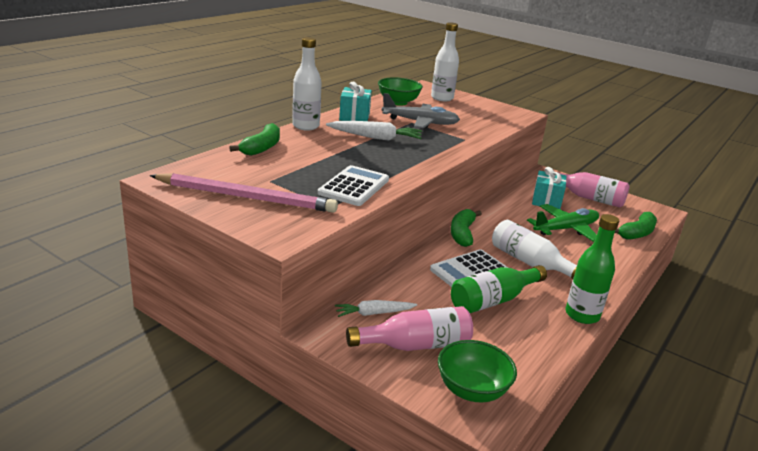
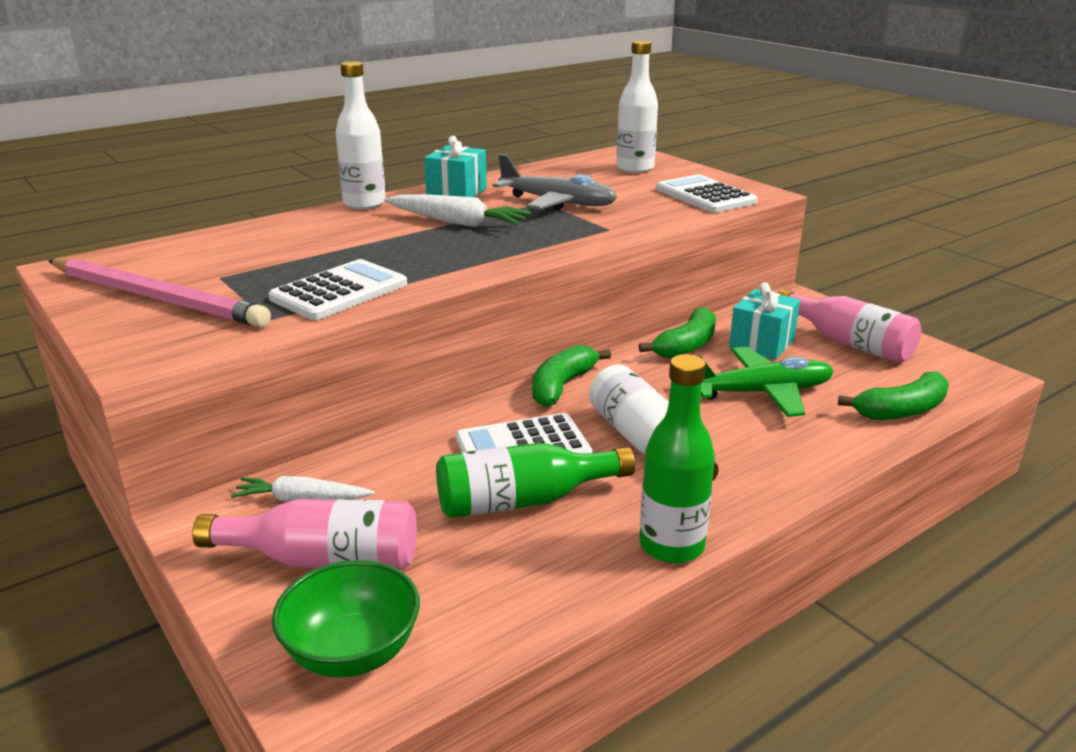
camera: 20 degrees right, 0 degrees up
green banana [229,123,280,156] -> green banana moved to [639,307,716,359]
green bowl [378,77,423,106] -> none
none -> white calculator [656,174,758,213]

